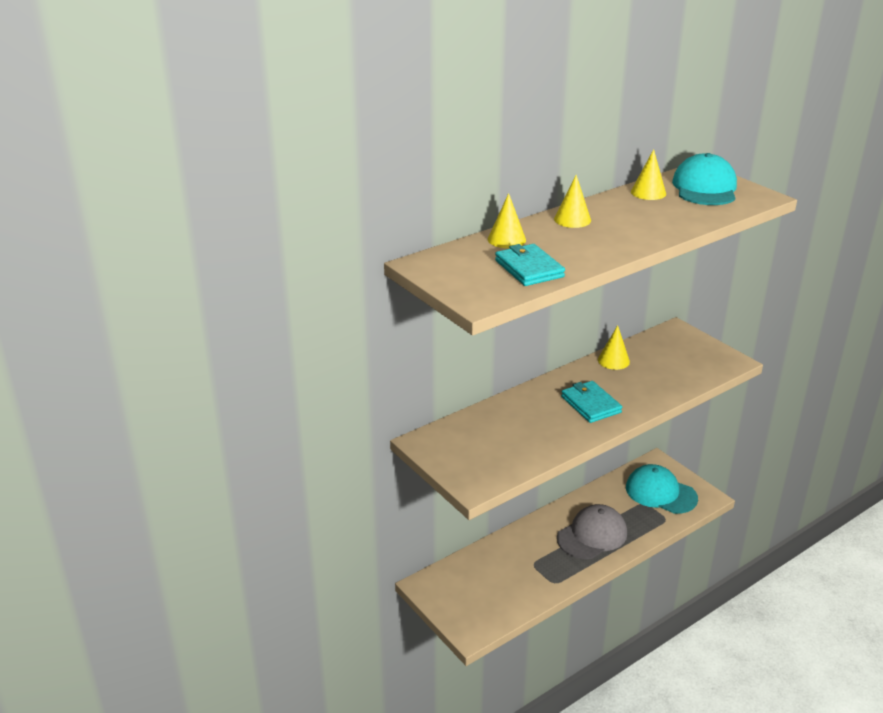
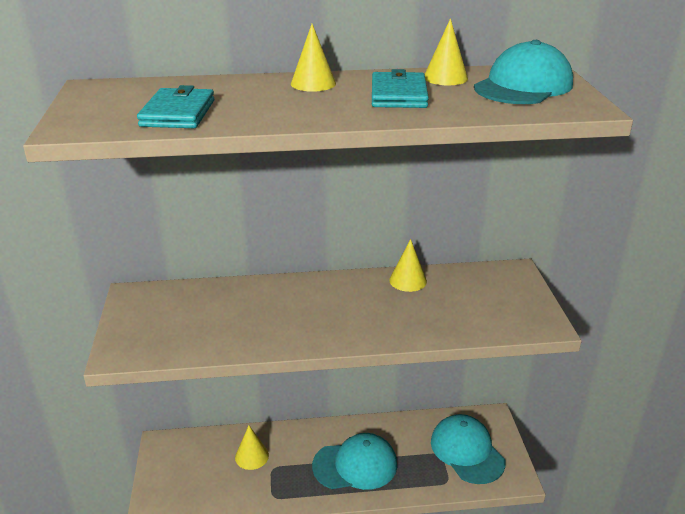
camera: 30 degrees right, 0 degrees up
yellow cone [488,193,526,248] -> yellow cone moved to [235,426,269,470]
grey cap [557,504,627,559] -> turquoise cap [312,433,397,490]
turquoise wallet [561,381,622,423] -> turquoise wallet moved to [372,69,429,108]

